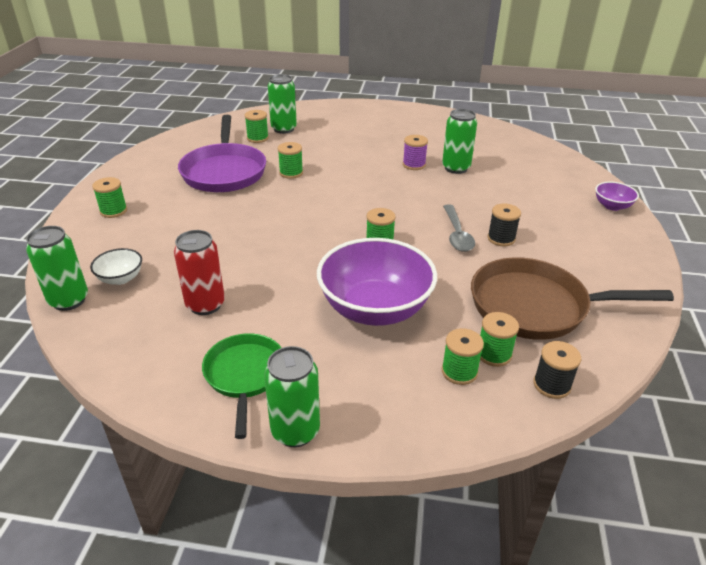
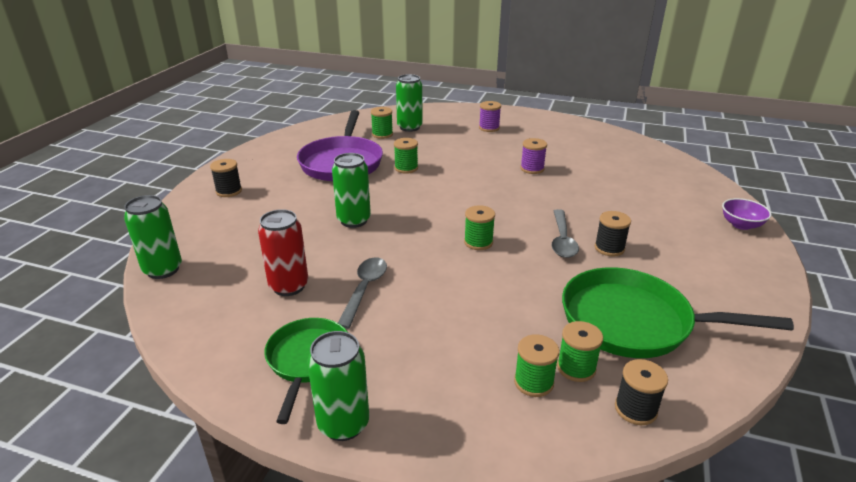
camera: 10 degrees right, 5 degrees down
white bowl [90,248,142,285] -> none
green spool [92,177,127,218] -> black spool [210,159,242,197]
purple bowl [317,238,437,326] -> none
green can [442,109,477,174] -> green can moved to [332,153,371,228]
brown pan [471,257,674,340] -> green pan [562,267,794,358]
none -> grey spoon [338,258,387,329]
none -> purple spool [479,101,501,132]

